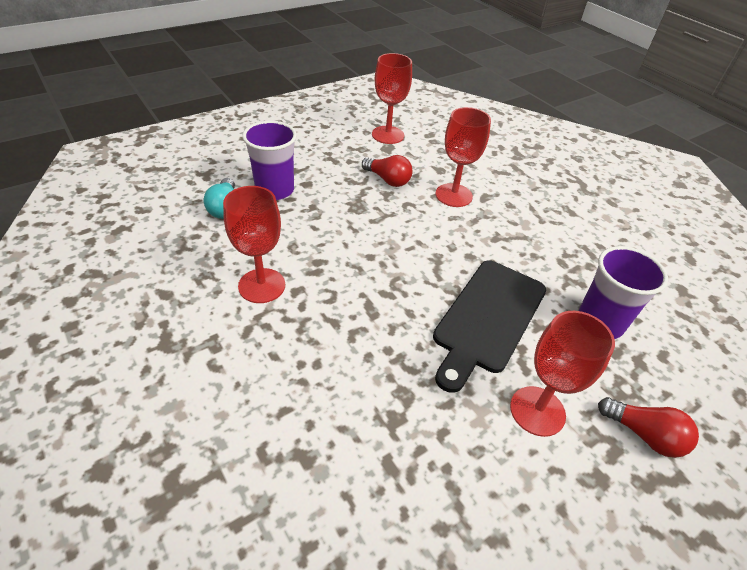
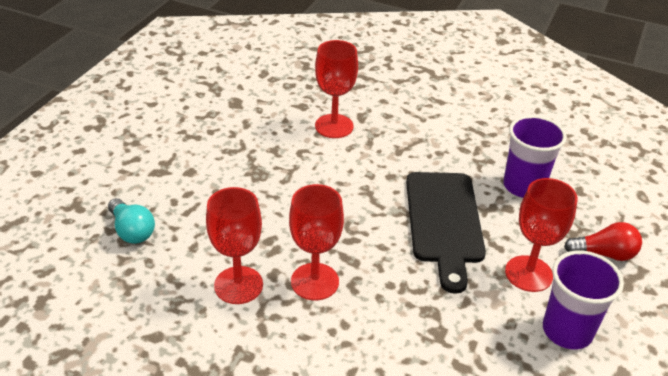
camera: 30 degrees left, 5 degrees down
purple cup [242,121,297,200] -> purple cup moved to [543,250,624,350]
red light bulb [362,155,413,187] -> none
red goblet [372,53,412,144] -> red goblet moved to [289,184,344,300]

